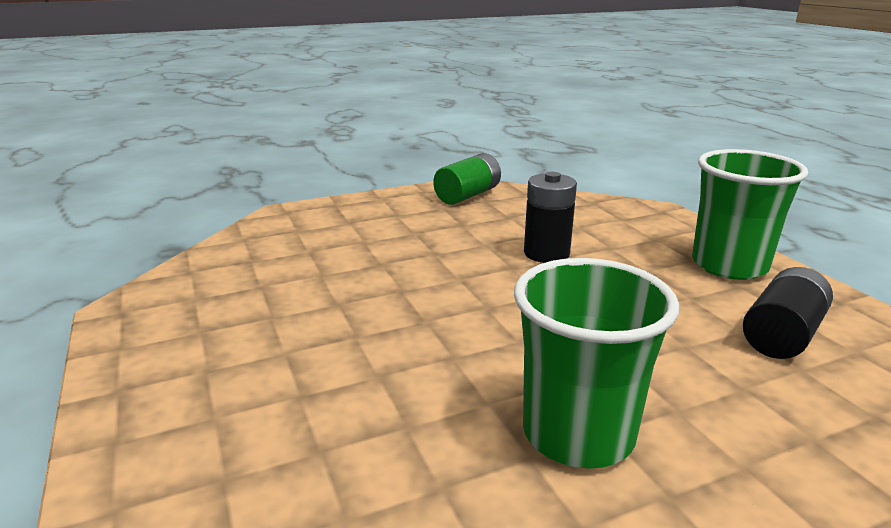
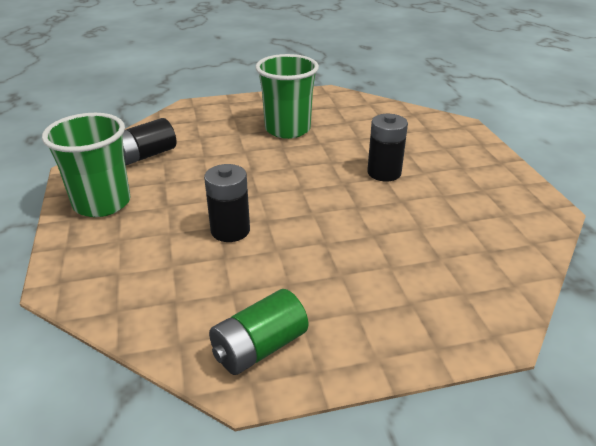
camera: 170 degrees left, 10 degrees up
none -> black battery [367,114,408,181]

